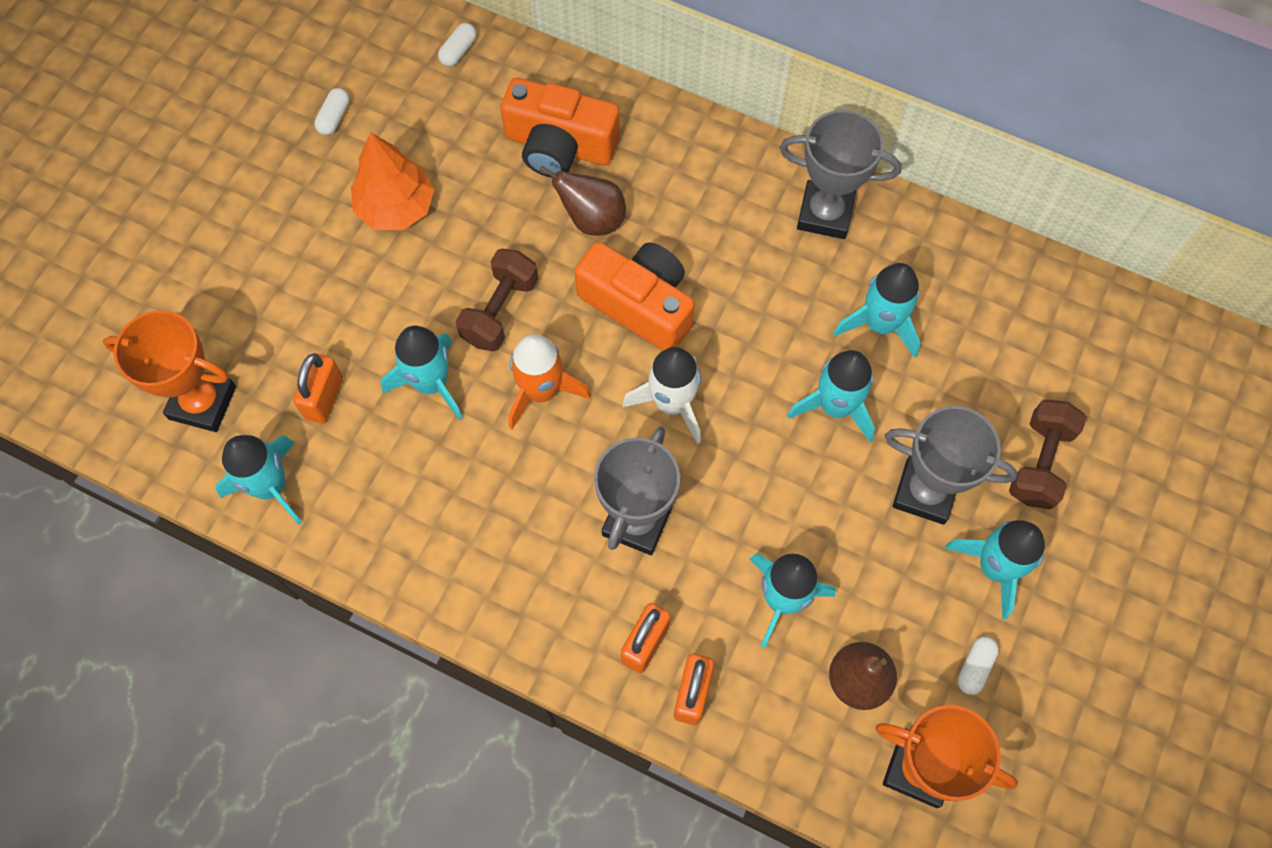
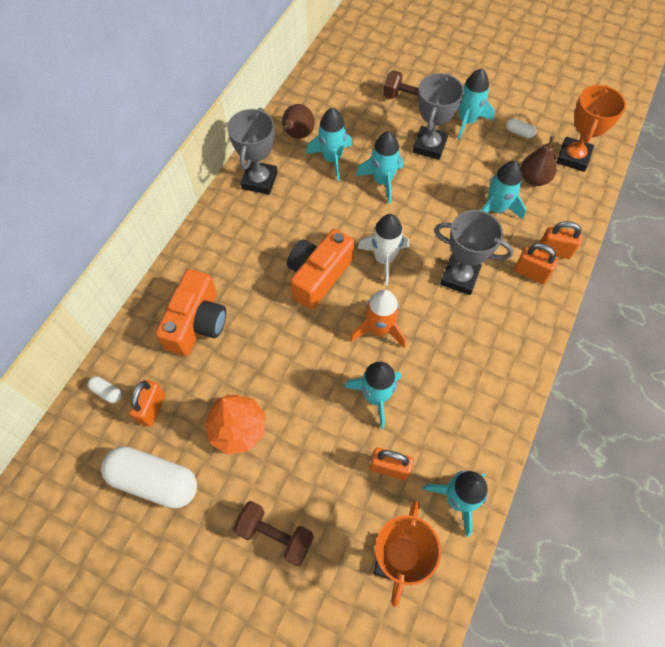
camera: 90 degrees left, 5 degrees down
white capsule [314,88,350,135] -> white capsule [101,446,197,508], size x2.38
brown dumbbell [455,249,539,351] -> brown dumbbell moved to [233,501,314,566]
brown pear [539,166,626,236] -> brown pear moved to [282,104,315,139]
none -> orange padlock [129,380,165,427]

